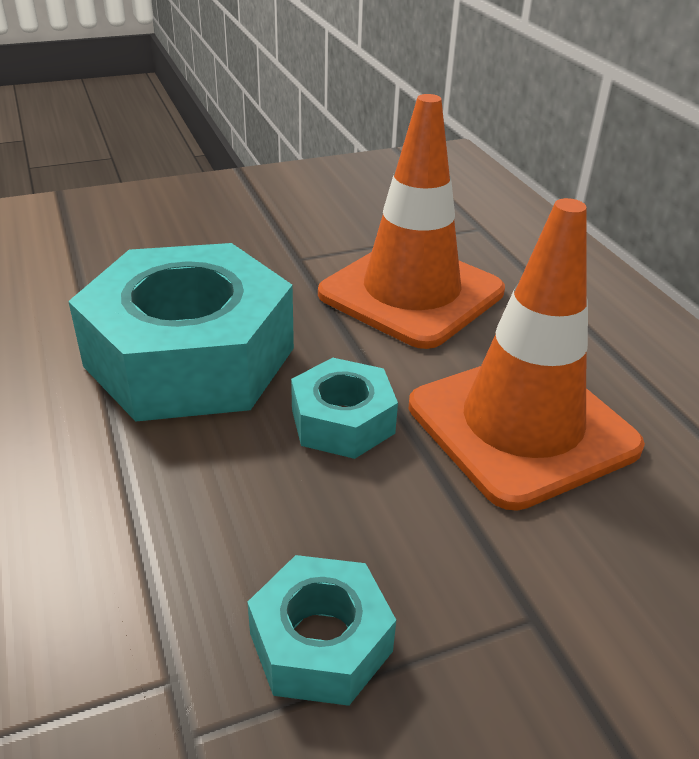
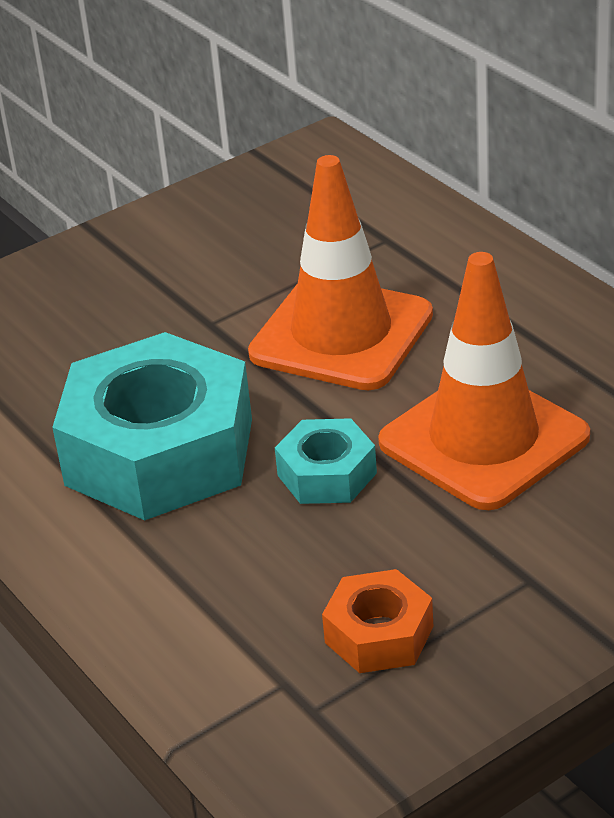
camera: 10 degrees left, 0 degrees up
turquoise nut [247,555,396,706] -> orange nut [322,569,433,673]

